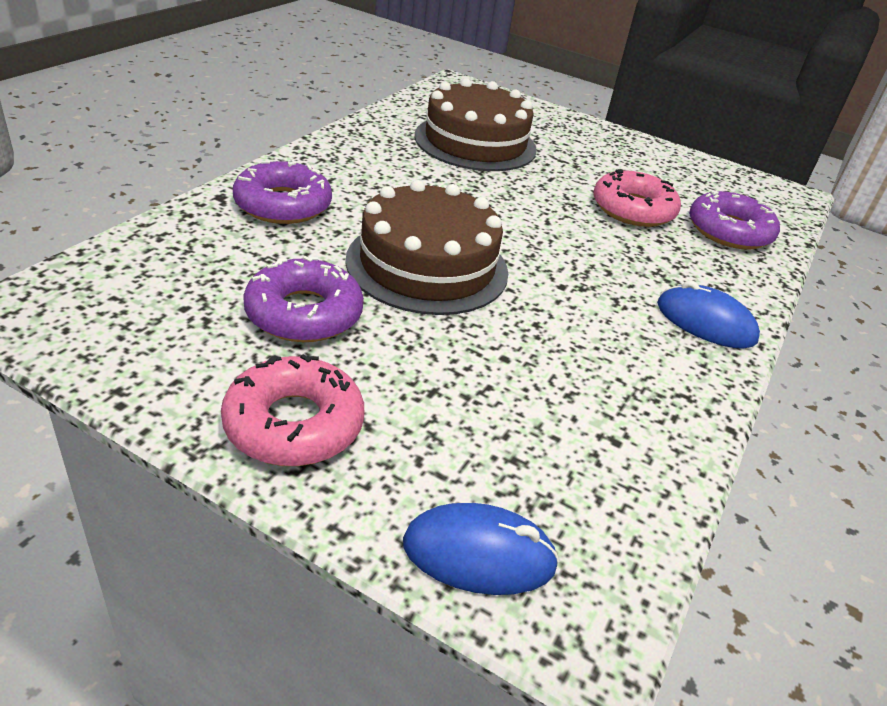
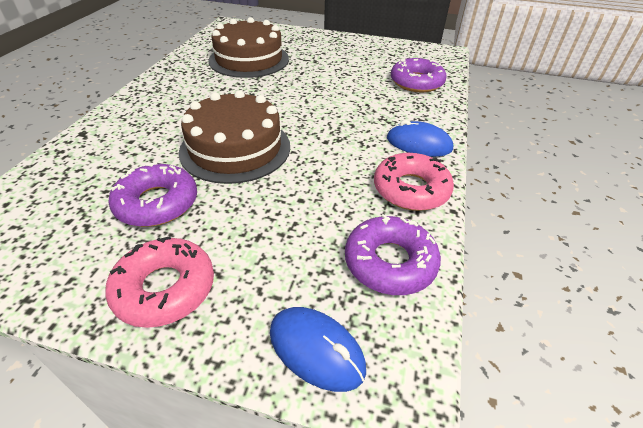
camera: 10 degrees left, 5 degrees up
purple donut [233,159,332,224] -> purple donut moved to [345,214,441,295]
blue mouse [403,503,559,595] -> blue mouse turned 45 degrees clockwise [270,307,366,392]
pink donut [593,170,681,227] -> pink donut moved to [374,153,454,211]

